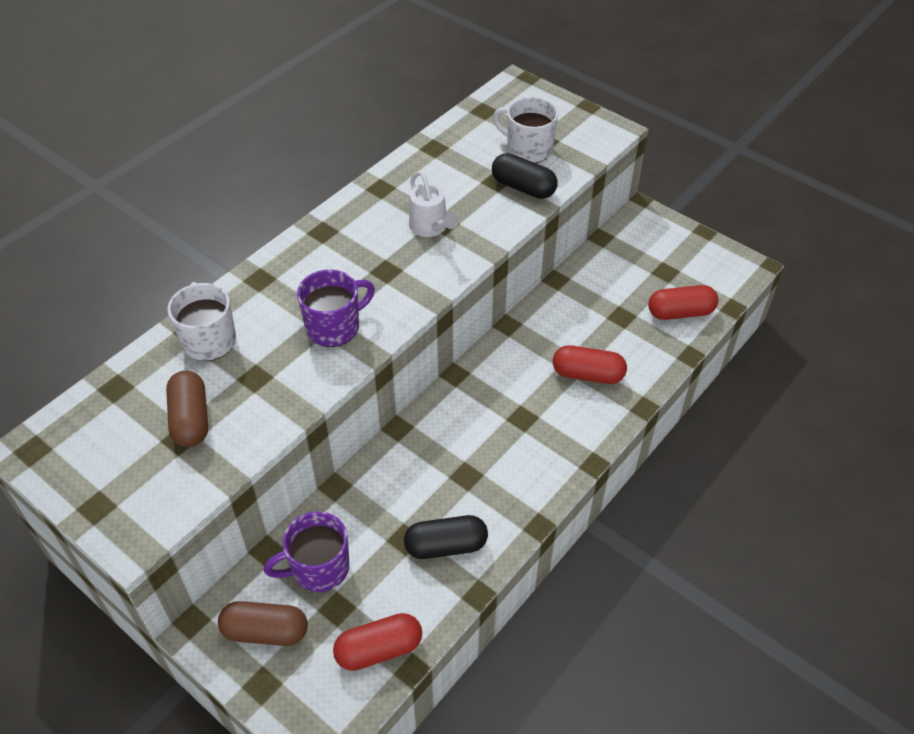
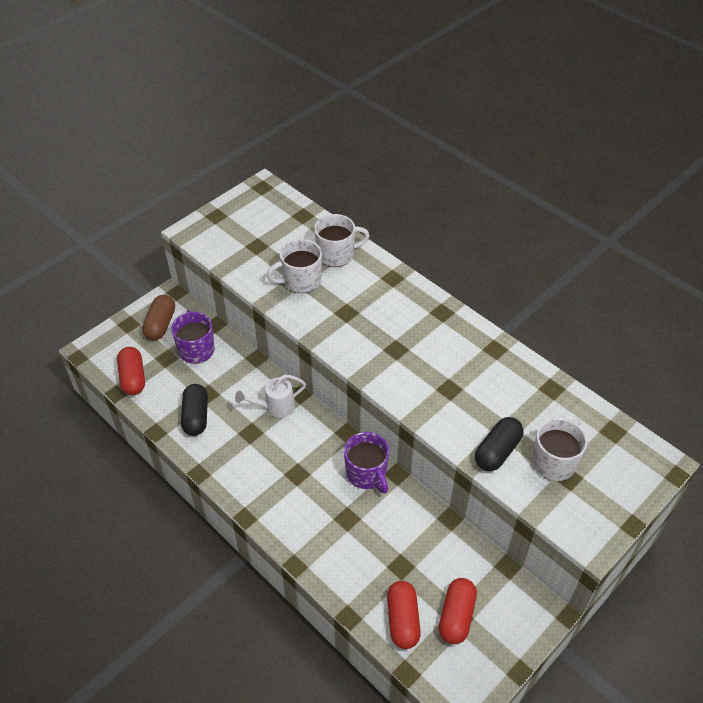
camera: 95 degrees right, 0 degrees up
brown capsule [166,371,208,447] -> none
purple mug [297,270,375,347] -> purple mug moved to [344,432,389,494]
white watering can [409,171,459,237] -> white watering can moved to [235,375,306,418]
red capsule [553,345,627,384] -> red capsule moved to [439,578,477,644]
none -> white mug [266,239,322,293]

